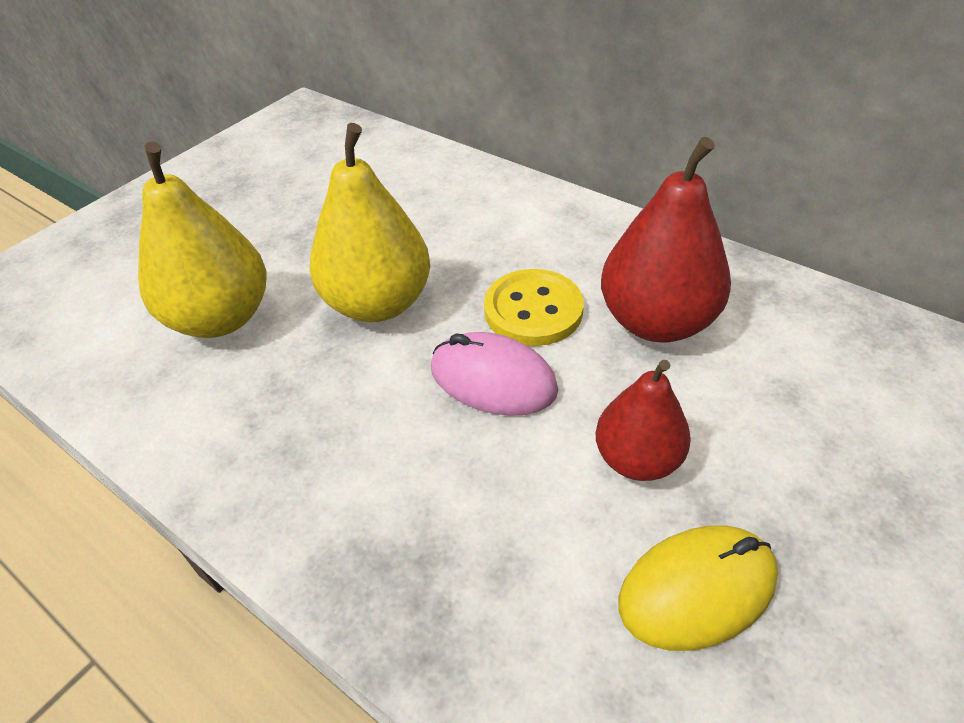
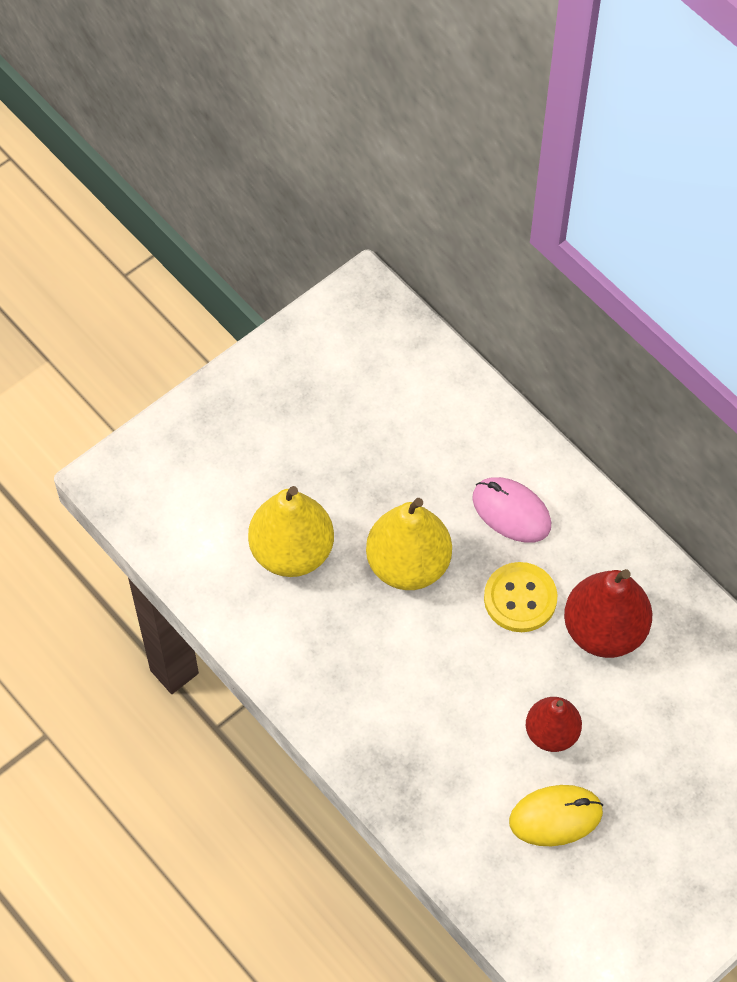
camera: 10 degrees right, 15 degrees up
pink mouse [431,332,558,416] -> pink mouse moved to [472,477,551,543]

